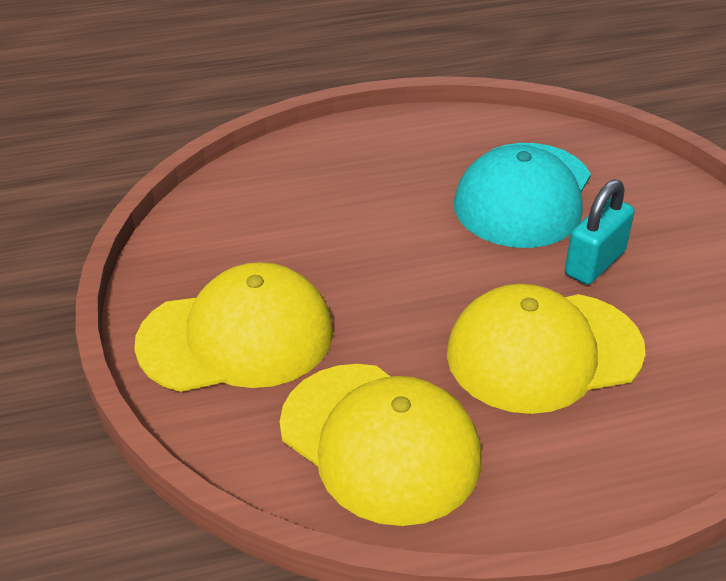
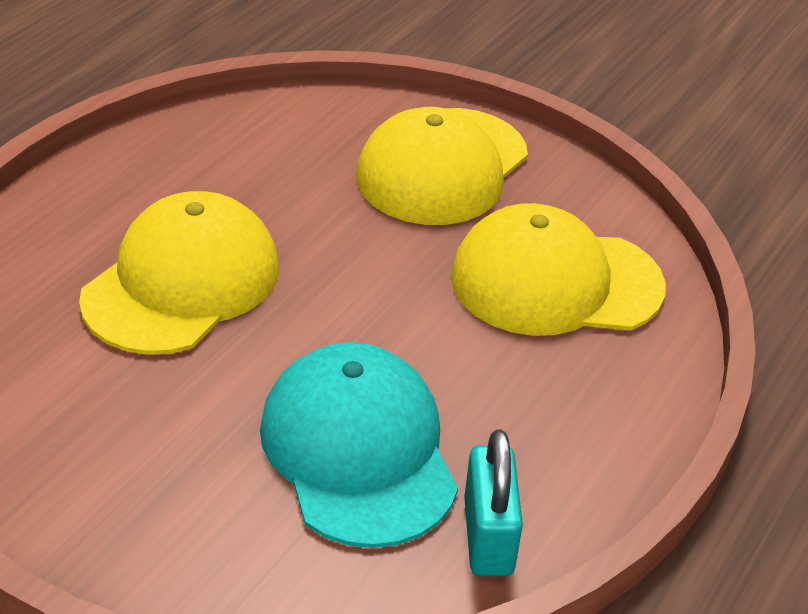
camera: 135 degrees right, 0 degrees up
yellow cap [280,364,482,526] -> yellow cap moved to [451,203,666,336]
turquoise padlock [565,179,635,285] -> turquoise padlock moved to [464,429,523,576]

